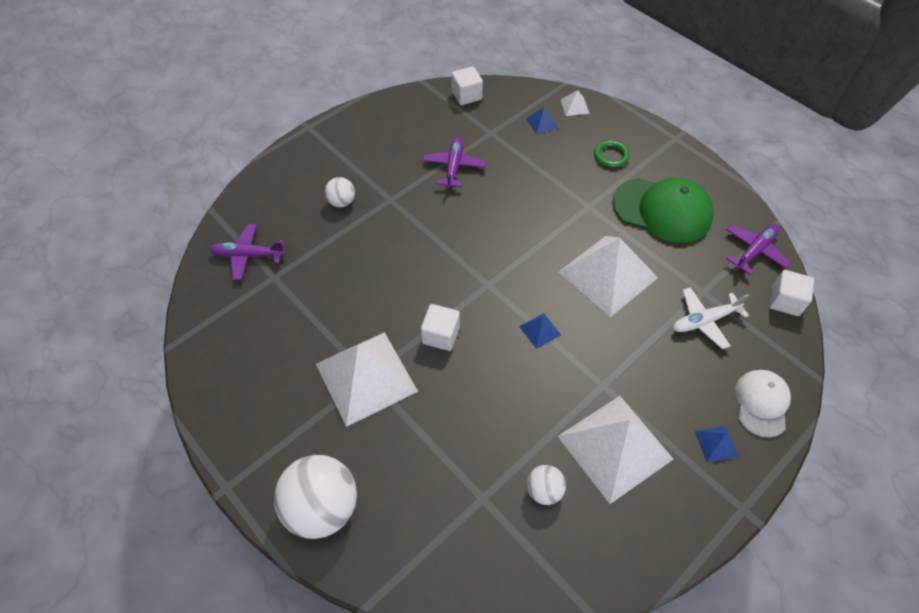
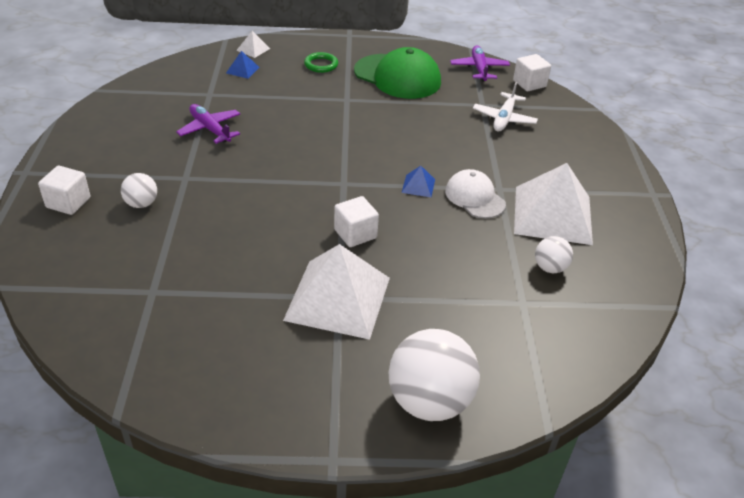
camera: 50 degrees left, 15 degrees down
purple plane [210,224,285,280] -> none
white cube [451,66,483,105] -> white cube moved to [38,166,90,215]
white pyramid [558,236,658,317] -> none
green cap [612,178,714,243] -> green cap turned 60 degrees clockwise [354,47,441,99]
blue pyramid [695,426,739,463] -> none
white cap [735,370,791,438] -> white cap moved to [445,169,506,218]

